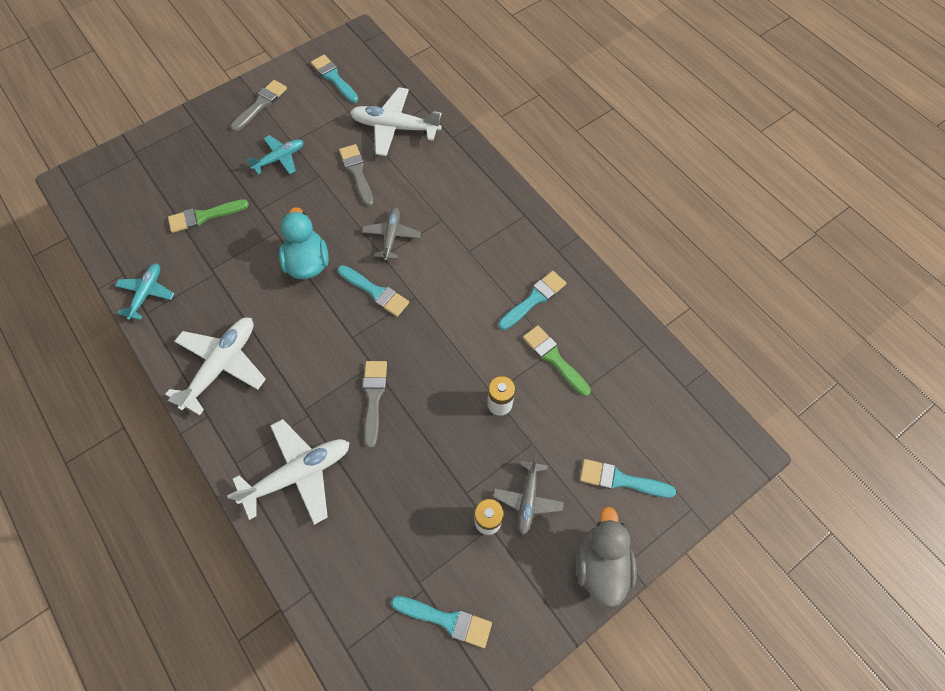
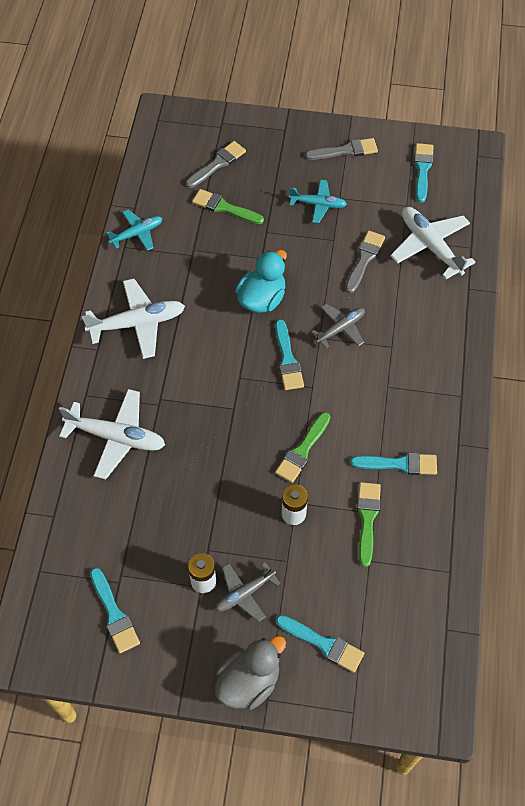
camera: 45 degrees right, 5 degrees down
grey brush [363,361,387,448] -> grey brush moved to [186,141,246,188]
turquoise brush [580,459,676,498] -> turquoise brush turned 150 degrees clockwise [276,615,364,673]
none -> green brush [275,412,330,483]

